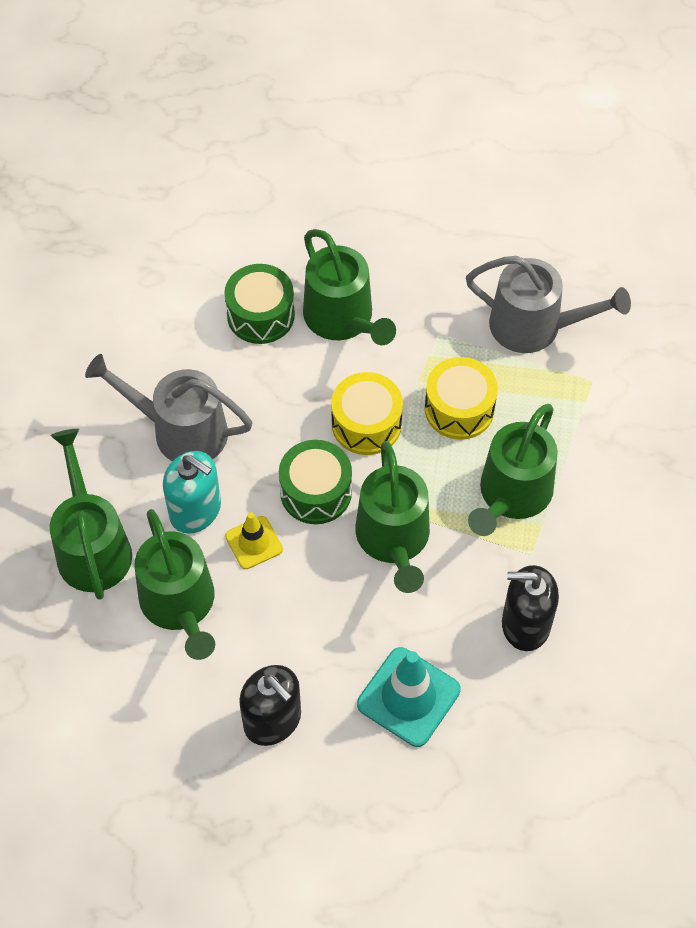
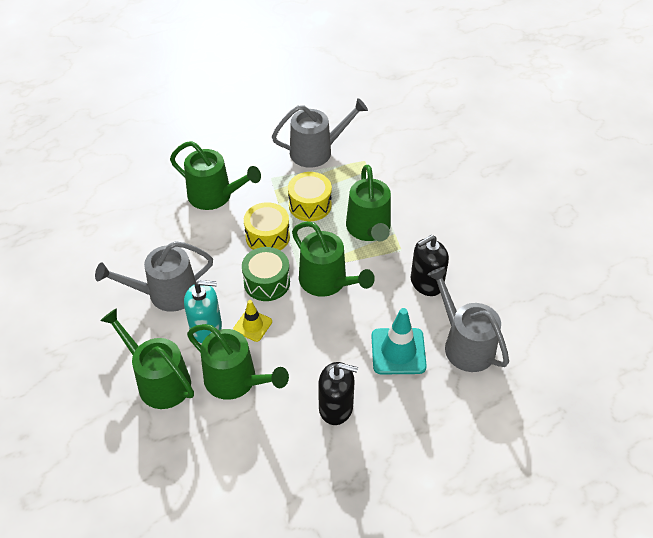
camera: 35 degrees left, 10 degrees down
green drum [224,264,295,344] -> none
none -> grey watering can [427,267,509,372]

